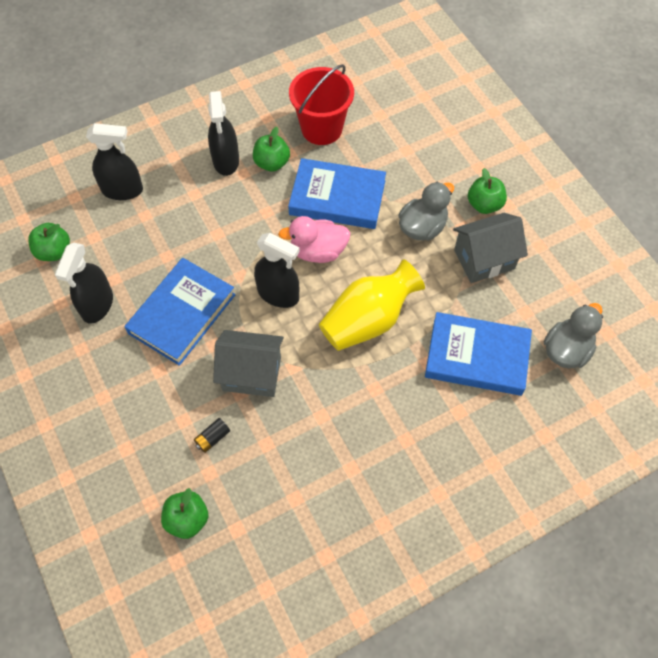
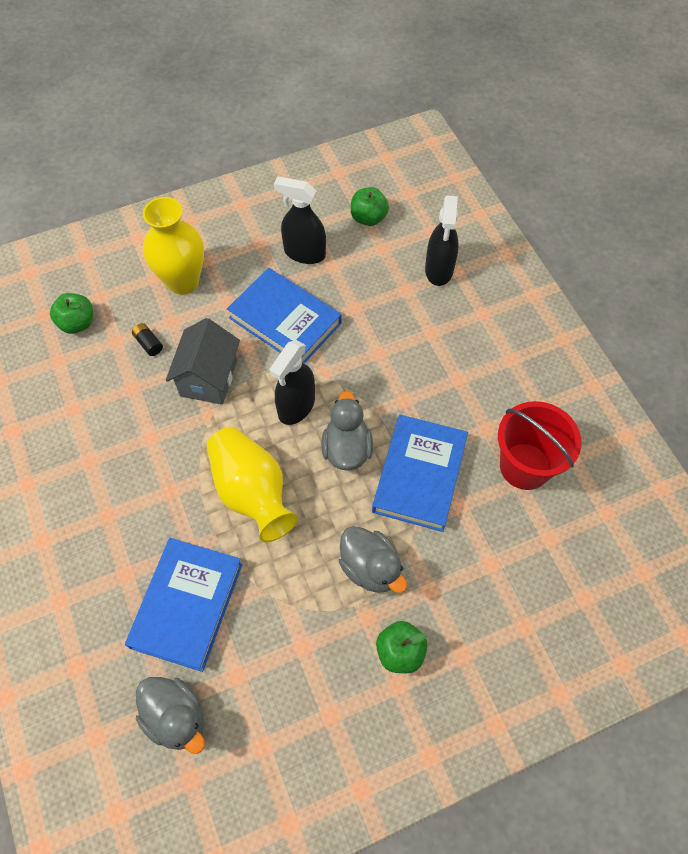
camera: 95 degrees right, 0 degrees up
black spray bottle [208,91,239,176] -> none
green apple [253,127,290,172] -> none
pink duck [278,216,350,263] -> grey duck [321,391,373,471]
grey house [453,213,528,283] -> none
none -> yellow vase [143,197,204,295]

